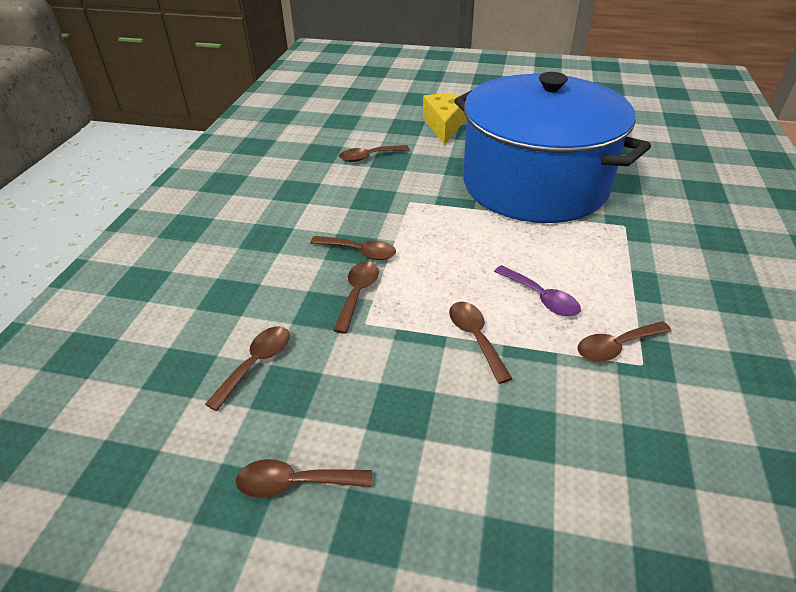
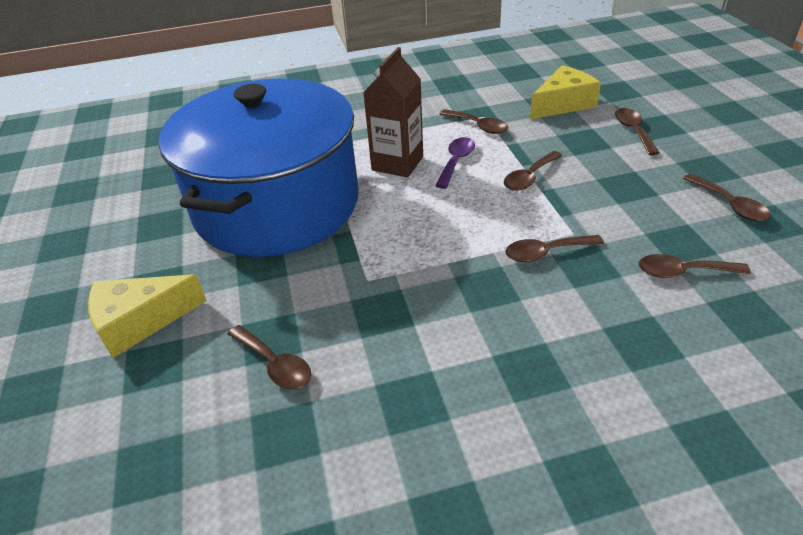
camera: 115 degrees left, 0 degrees up
brown spoon [310,236,396,260] -> brown spoon moved to [615,108,659,155]
none -> brown carton [363,47,423,178]
none -> yellow cheese [530,65,601,119]

